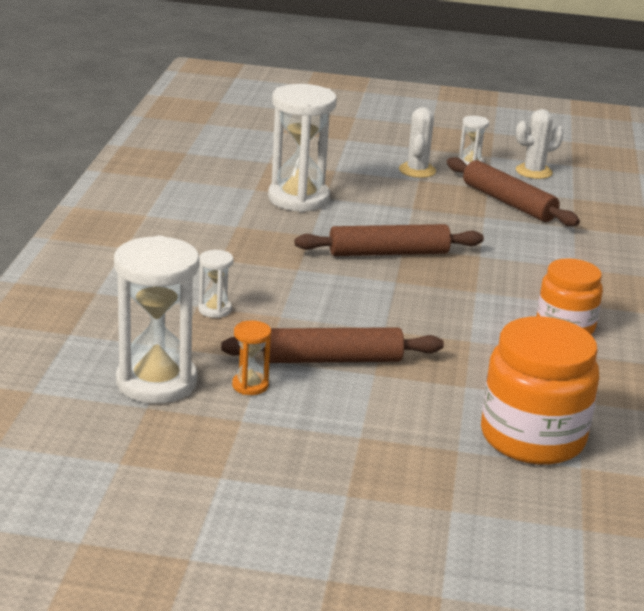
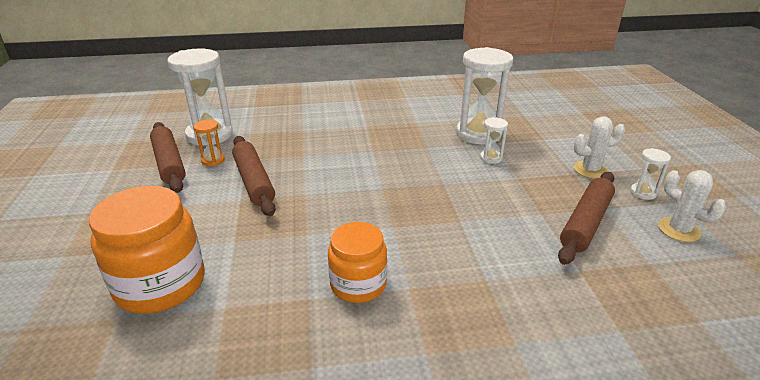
camera: 75 degrees right, 5 degrees up
white hourglass [198,250,233,318] -> white hourglass moved to [480,117,508,164]
brown rolling pin [295,224,484,256] -> brown rolling pin moved to [150,122,186,193]

